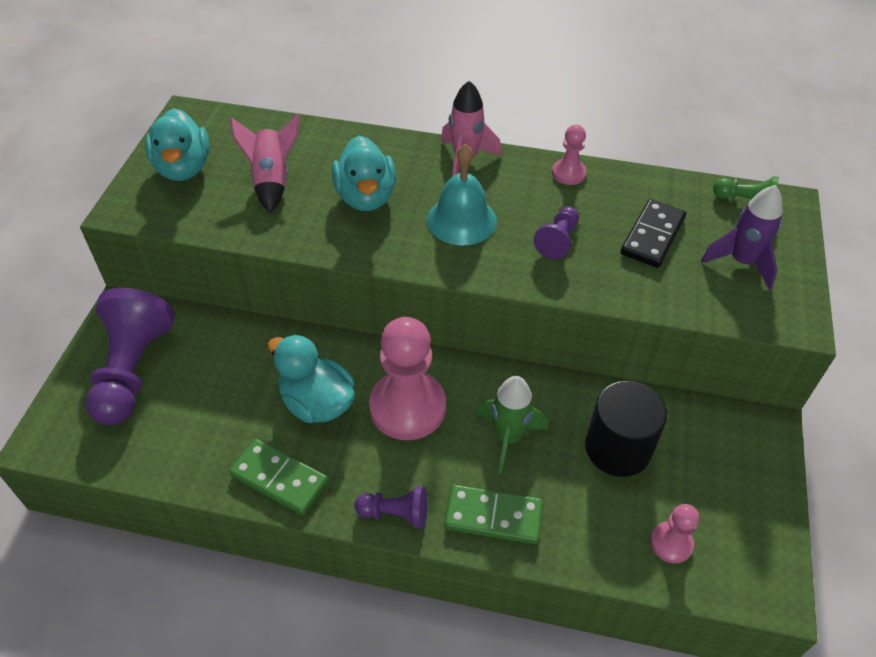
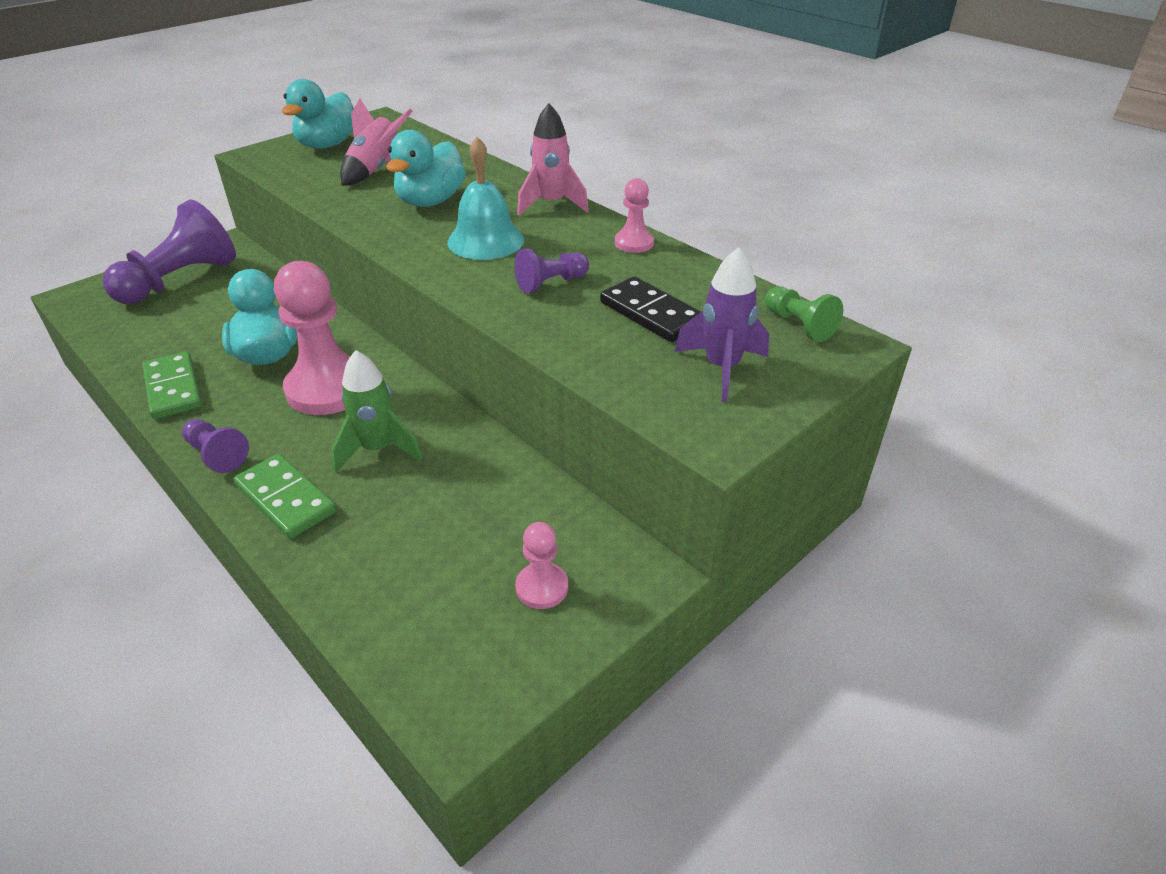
camera: 35 degrees right, 10 degrees down
black cylinder [585,381,667,477] -> none
black domino [621,199,686,268] -> black domino turned 75 degrees clockwise [600,277,701,342]
pink pawn [650,504,699,564] -> pink pawn moved to [515,522,568,609]

